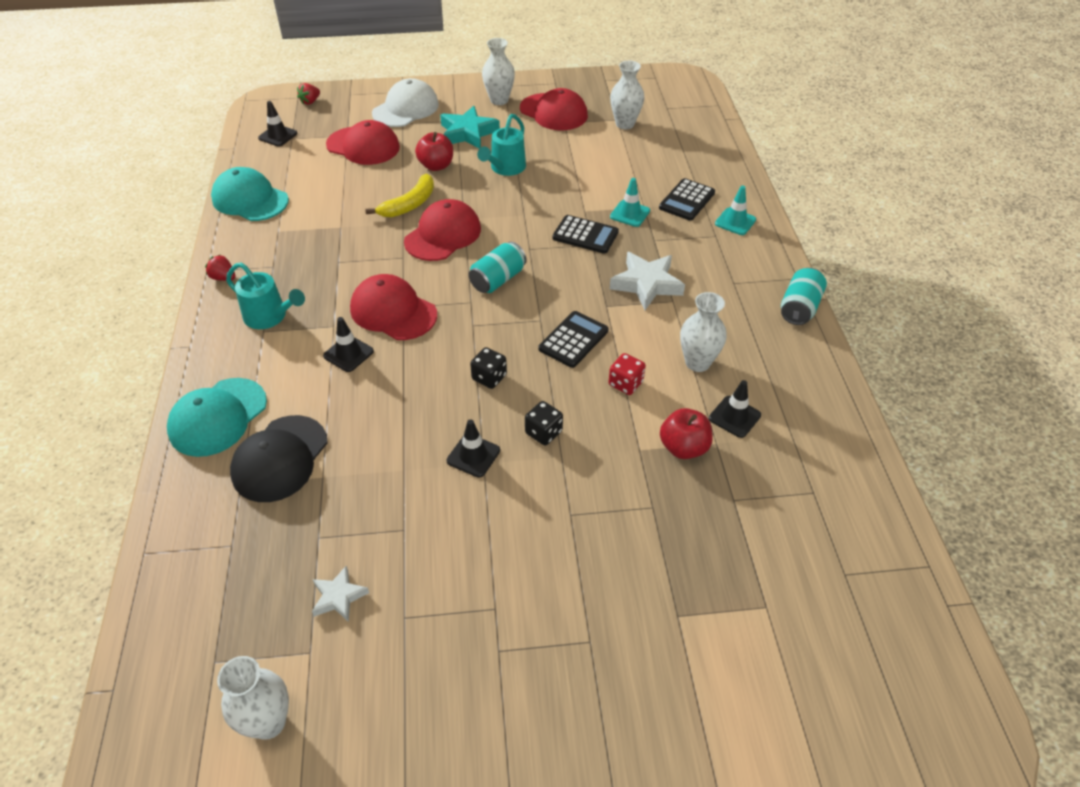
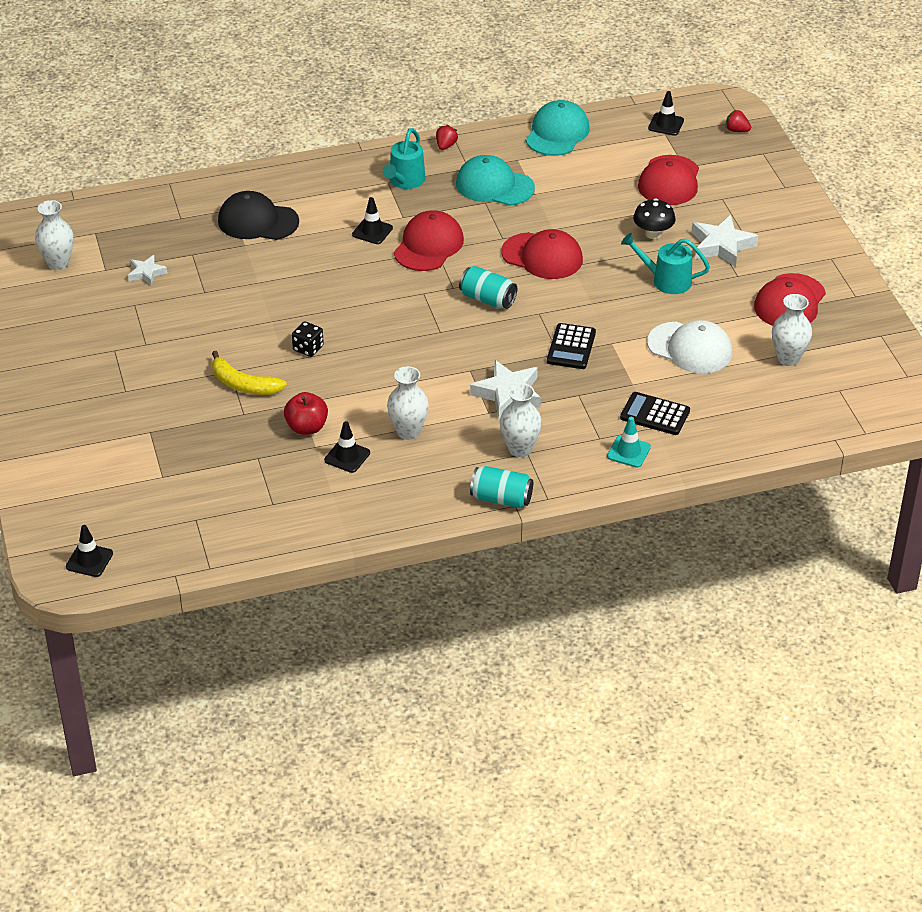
camera: 80 degrees right, 5 degrees down
turquoise cap [167,378,267,457] -> turquoise cap moved to [456,155,535,206]
yellow banana [365,174,434,217] -> yellow banana moved to [212,351,287,395]
white cap [372,78,439,127] -> white cap moved to [647,320,732,374]
red apple [415,132,453,171] -> black mushroom [633,199,675,239]
turquoise star [440,106,500,149] -> white star [692,215,758,267]
black traffic cone [446,419,500,478] -> black traffic cone moved to [66,525,113,577]
black dice [470,347,507,389] -> none
white vase [482,38,515,105] -> white vase moved to [500,383,542,457]
black calculator [539,311,609,368] -> none
red dice [609,353,646,395] -> none
turquoise traffic cone [610,178,650,227] -> none

